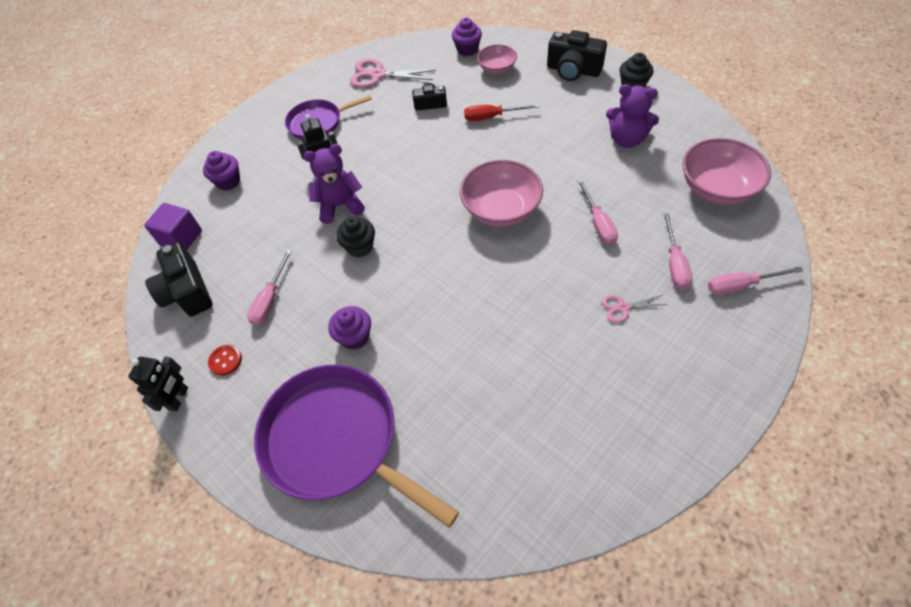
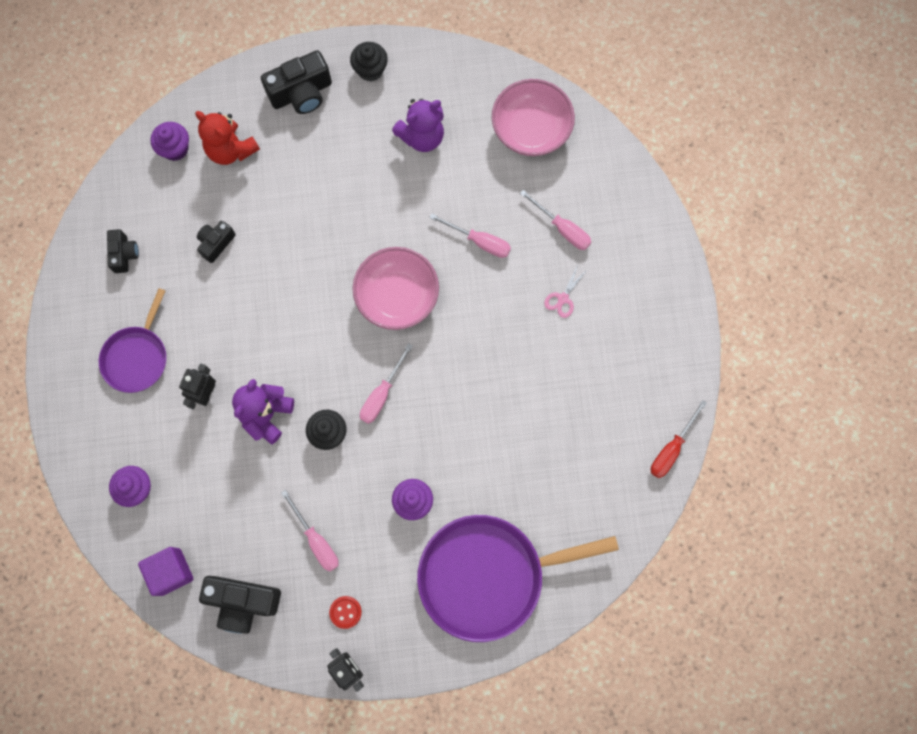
camera: 55 degrees left, 20 degrees up
pink scissors [350,59,436,88] -> black camera [107,229,139,273]
red screwdriver [464,104,539,121] -> red screwdriver moved to [651,400,707,478]
pink bowl [477,44,517,74] -> red teddy bear [195,111,260,165]
pink screwdriver [708,266,803,295] -> pink screwdriver moved to [360,343,413,424]

